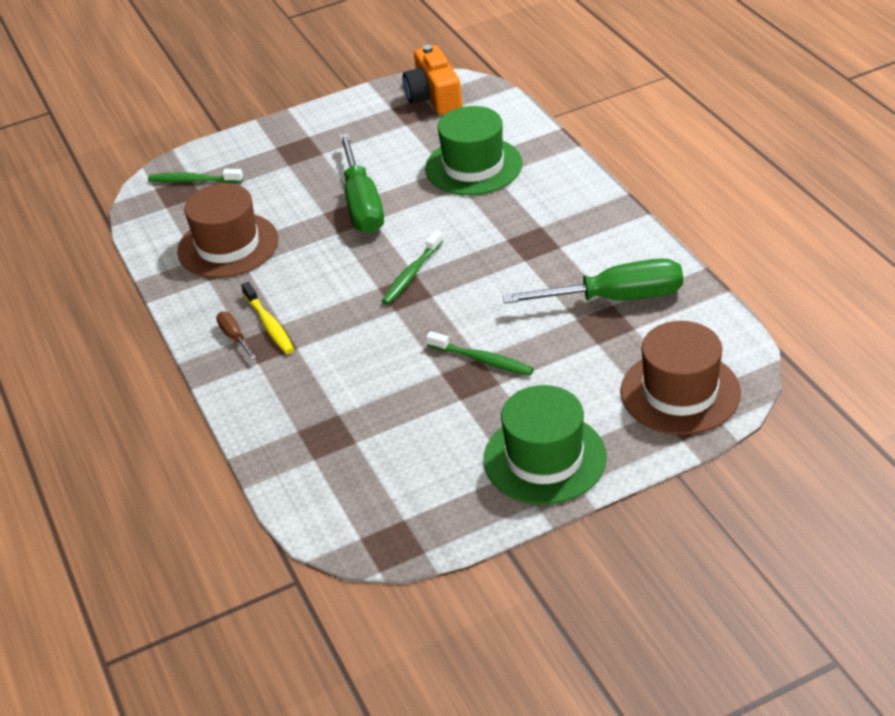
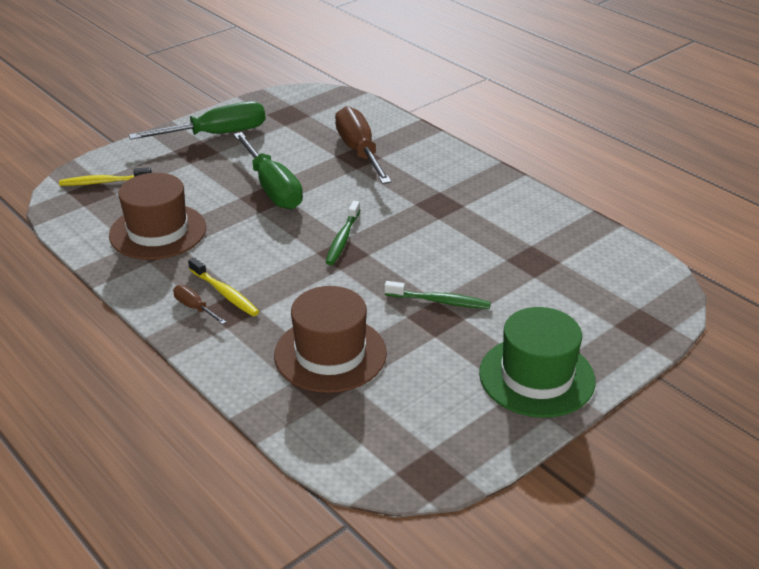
camera: 20 degrees left, 5 degrees down
green toothbrush [148,169,243,183] -> yellow toothbrush [59,167,152,186]
orange camera [402,45,462,115] -> none
green hat [425,106,523,195] -> brown screwdriver [335,106,392,184]
green screwdriver [502,259,683,304] -> green screwdriver moved to [129,101,266,140]
brown hat [621,321,741,435] -> brown hat moved to [274,286,387,393]

